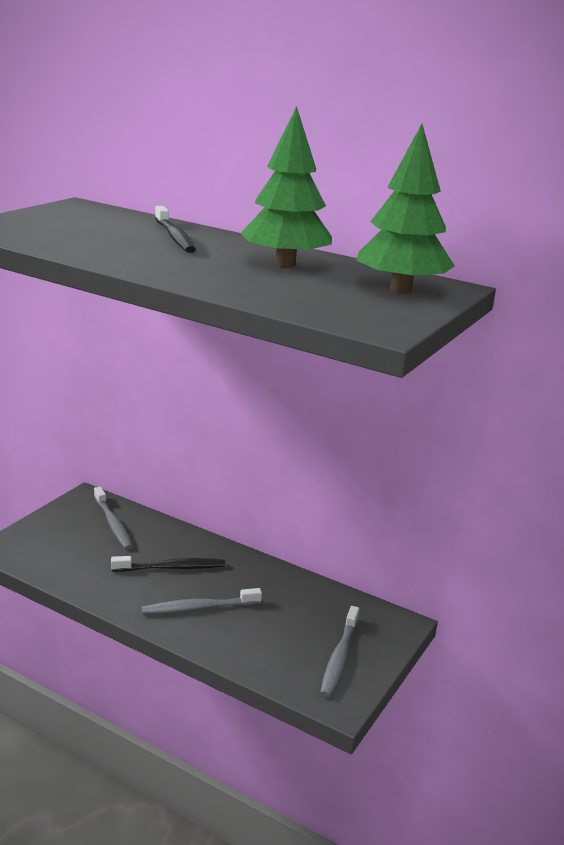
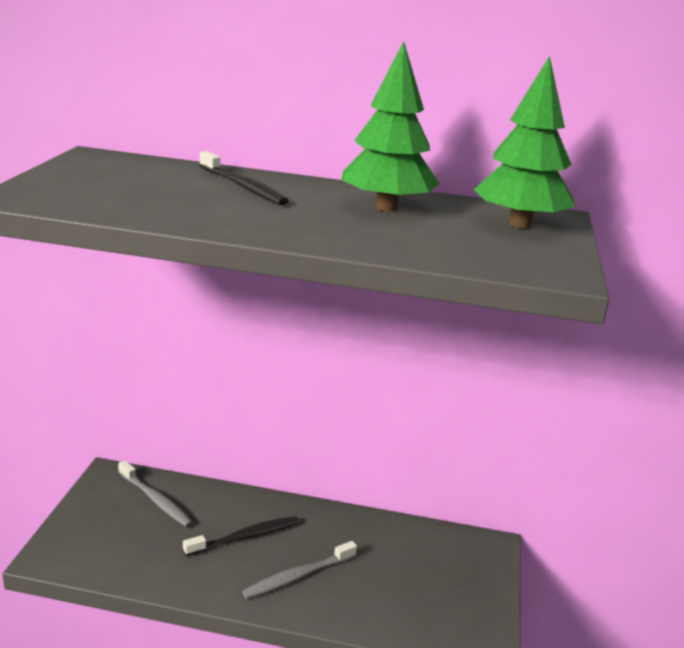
camera: 20 degrees left, 0 degrees up
grey toothbrush [320,606,359,697] -> none

